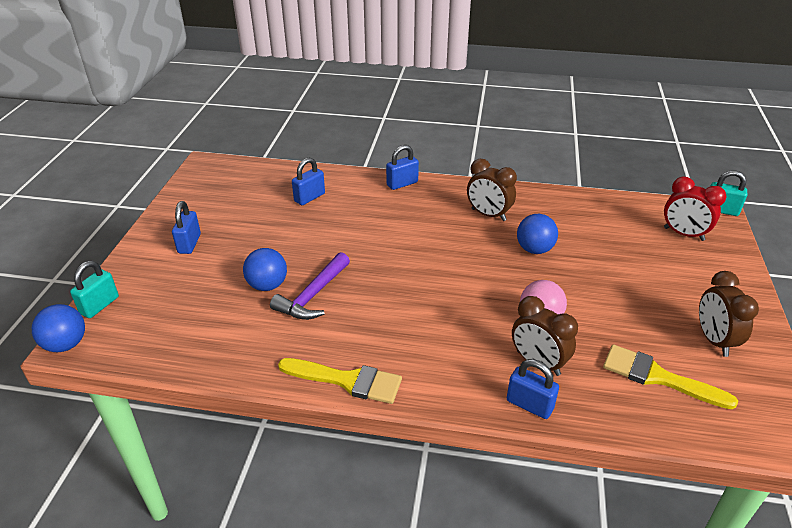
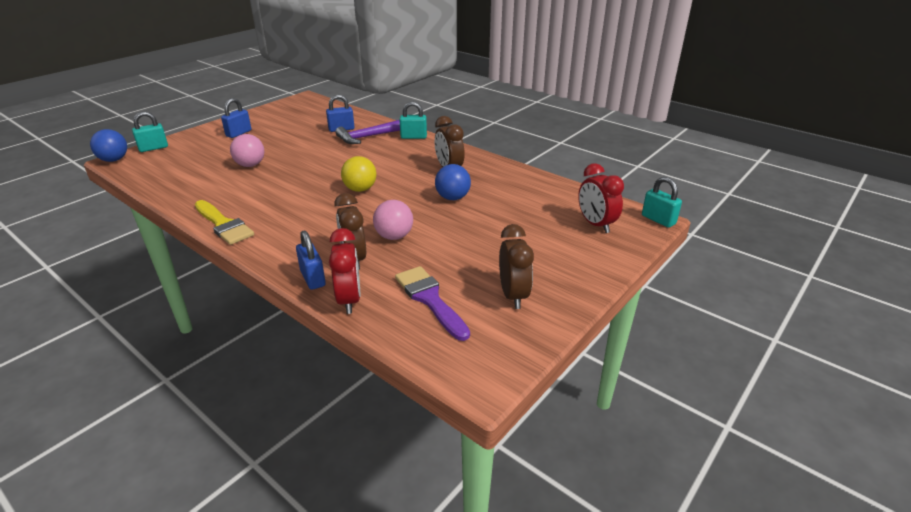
camera: 30 degrees right, 5 degrees down
blue ball [243,248,287,291] -> pink ball [230,134,265,167]
purple hammer [270,252,350,320] -> purple hammer moved to [335,120,400,144]
blue padlock [386,145,419,190] -> turquoise padlock [400,101,427,139]
yellow brush [603,345,738,409] -> purple brush [395,266,470,341]
brown clock [699,271,759,357] -> brown clock turned 150 degrees clockwise [499,224,534,309]
none -> red clock [329,228,360,314]
none -> yellow ball [341,156,377,192]

